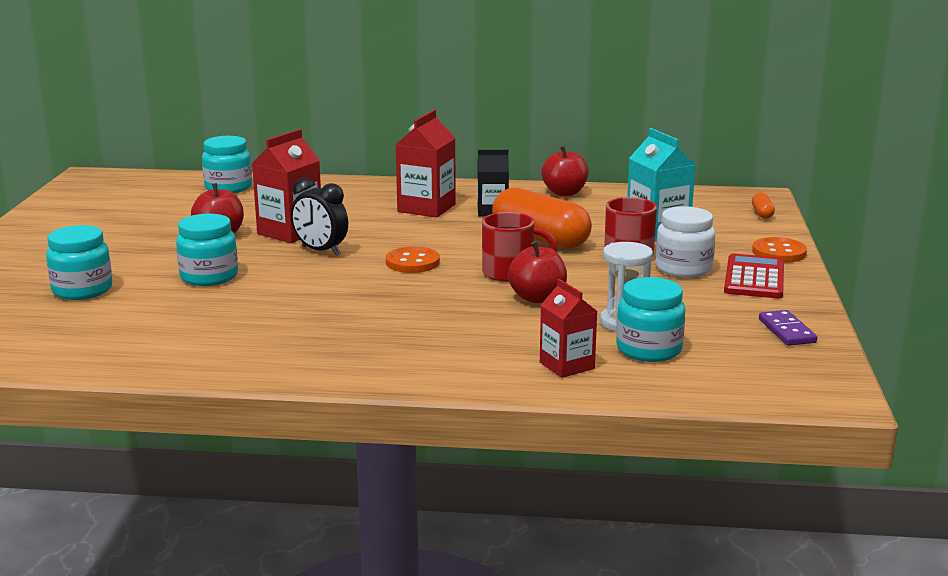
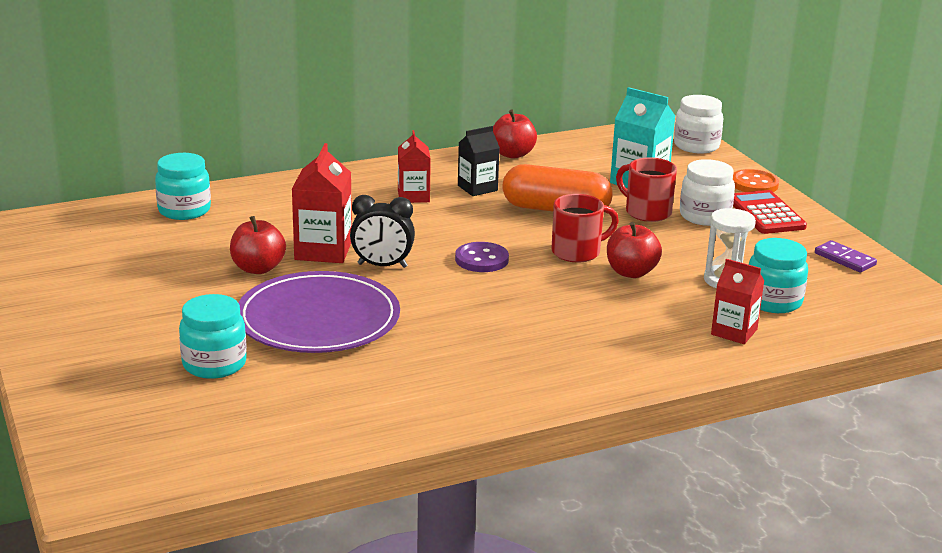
camera: 30 degrees left, 5 degrees up
turquoise jar [176,214,238,286] -> purple plate [238,271,400,353]
orange button [386,246,440,273] -> purple button [455,242,509,272]
red carton [395,110,456,218] -> red carton [398,130,431,203], size x0.67
orange capsule [752,193,775,219] -> white jar [674,95,723,154]

